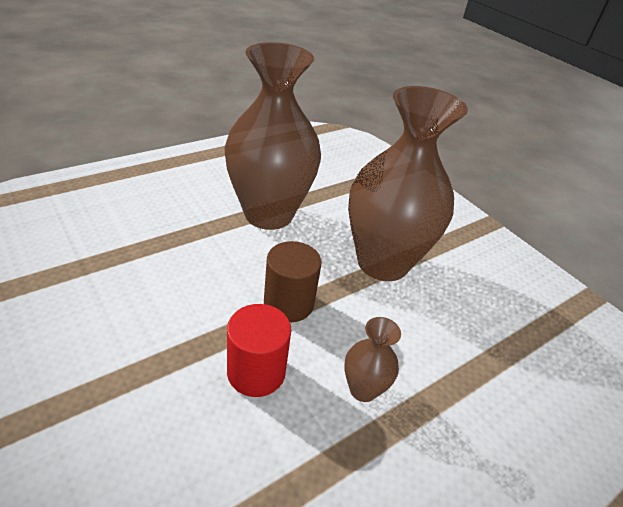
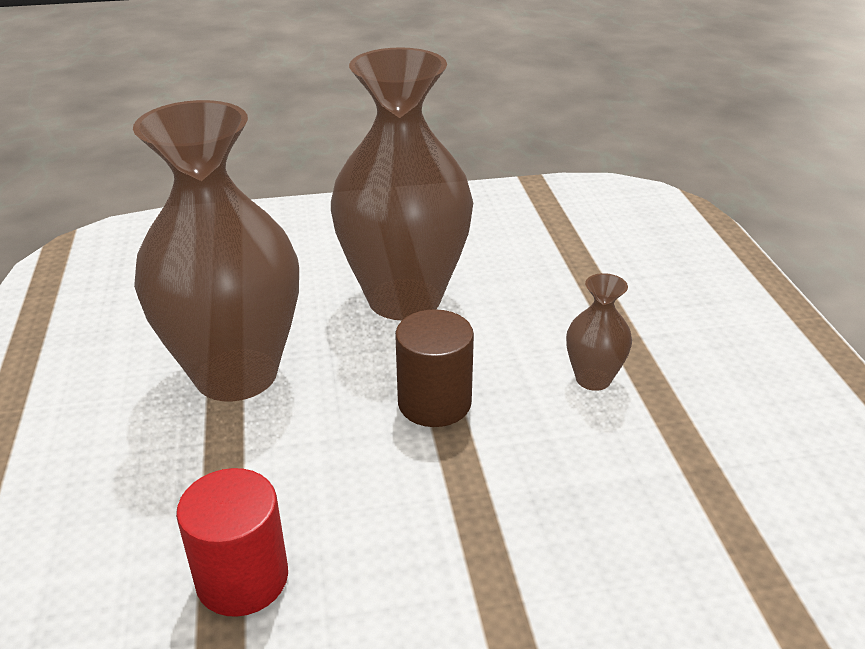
camera: 60 degrees left, 5 degrees down
red cylinder [227,304,291,397] -> red cylinder moved to [176,468,288,617]

